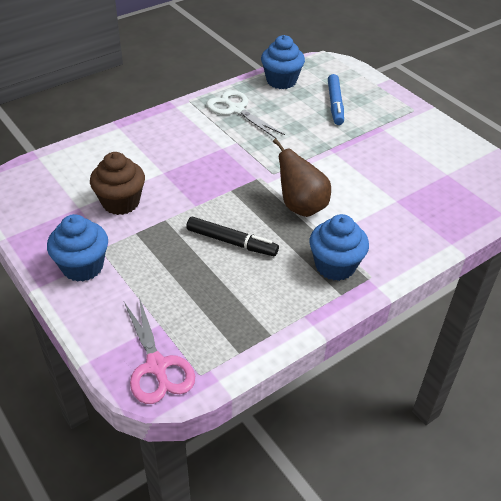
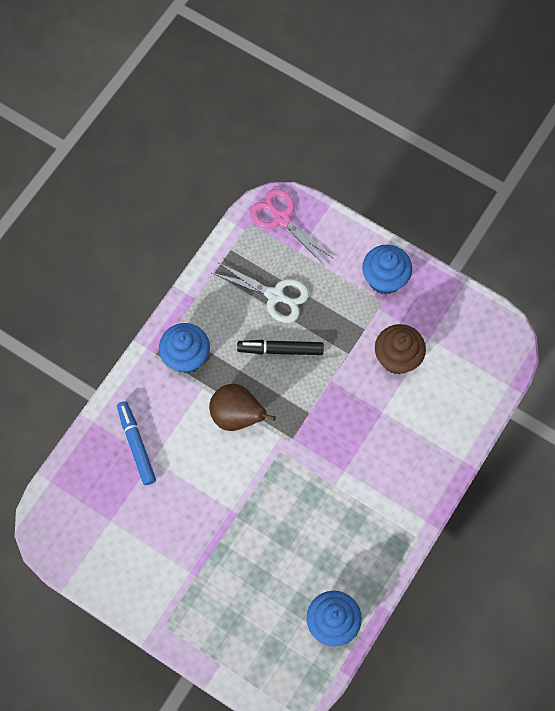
camera: 160 degrees right, 25 degrees up
white scissors [206,90,285,138] -> white scissors moved to [212,262,309,323]
blue marker [328,74,344,125] -> blue marker moved to [117,401,156,485]

